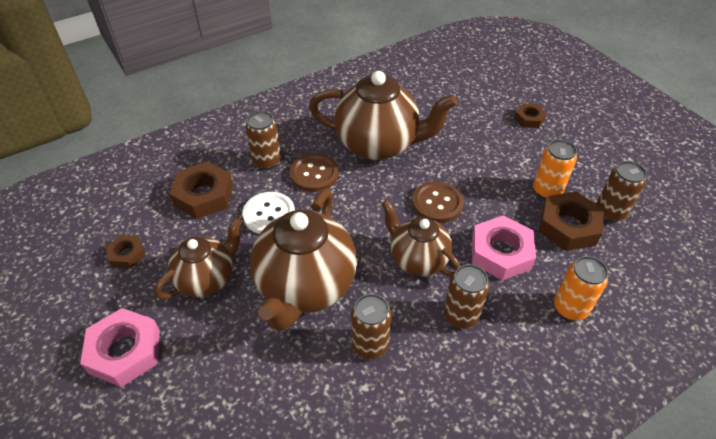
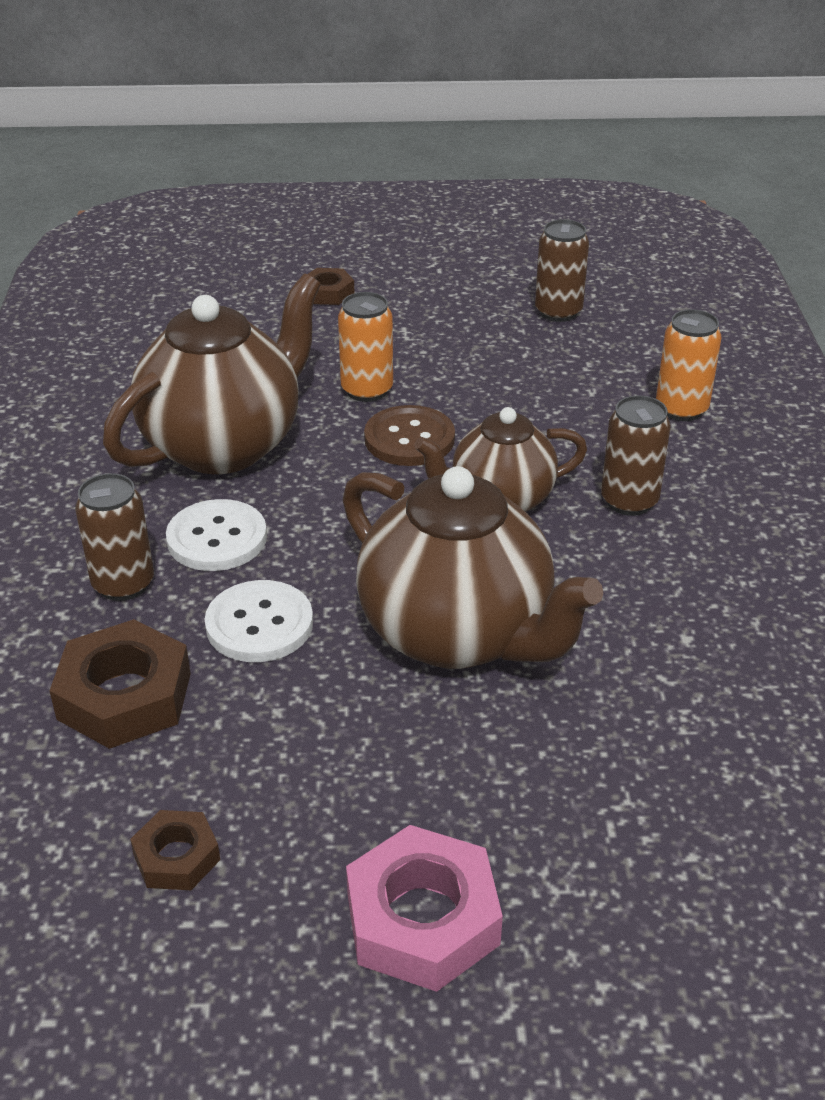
camera: 60 degrees left, 10 degrees down
brown teapot [155,218,242,299] -> none
brown button [290,153,339,192] -> white button [166,499,267,571]
brown can [351,294,392,359] -> none
pink nut [472,215,536,281] -> none
orange can [533,140,577,199] -> orange can moved to [338,292,393,402]
brown nut [539,191,604,251] -> none

